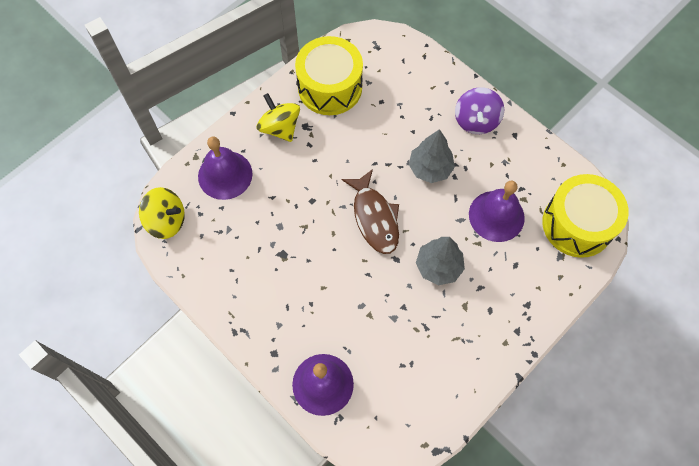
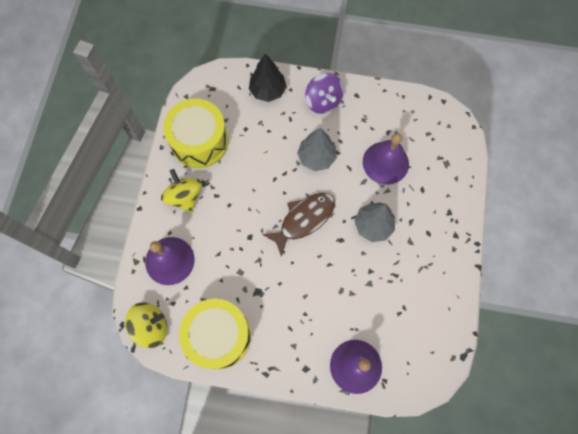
camera: 35 degrees left, 5 degrees up
yellow spinning top [257,93,300,142] -> yellow spinning top turned 45 degrees clockwise [161,169,202,213]
brown fish [341,169,399,254] -> brown fish turned 75 degrees counterclockwise [262,193,335,257]
yellow drum [542,174,629,258] -> yellow drum moved to [179,299,251,370]
none -> black tree [249,54,287,102]

